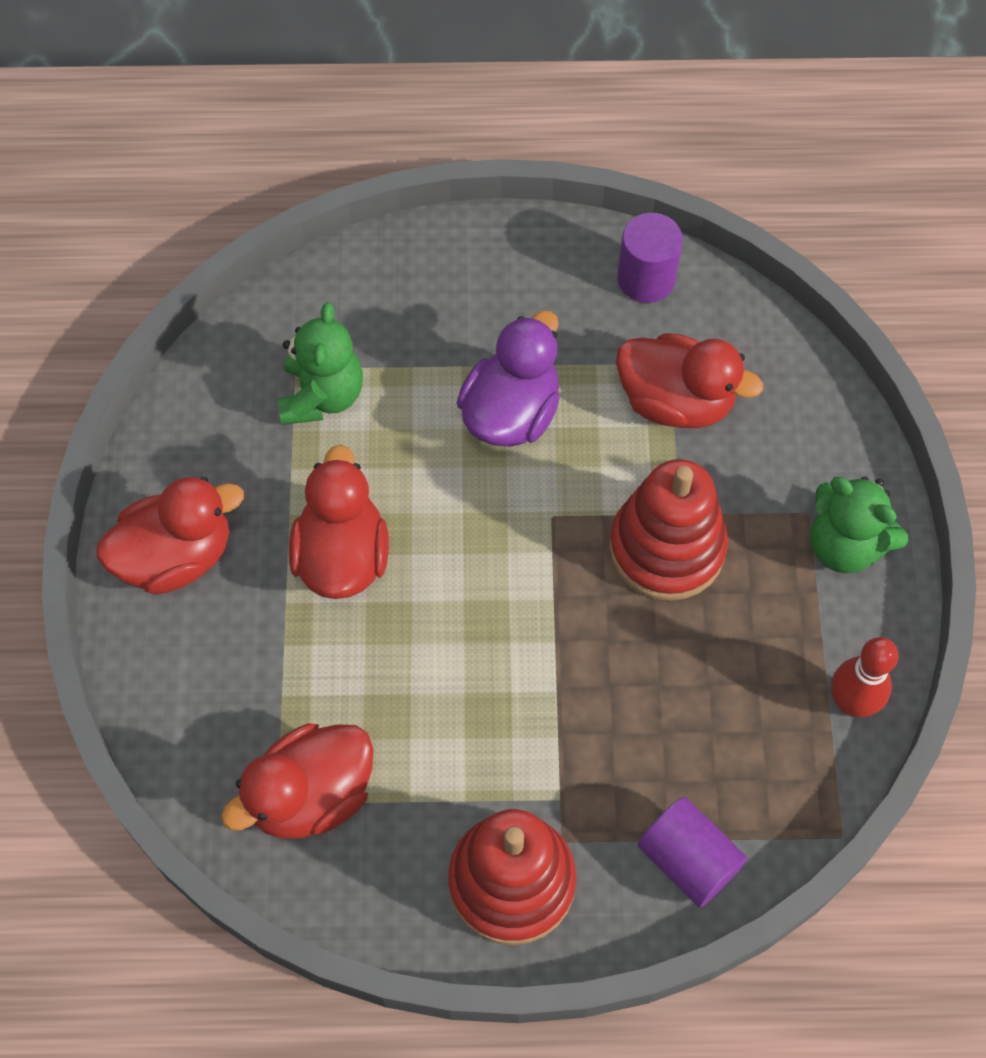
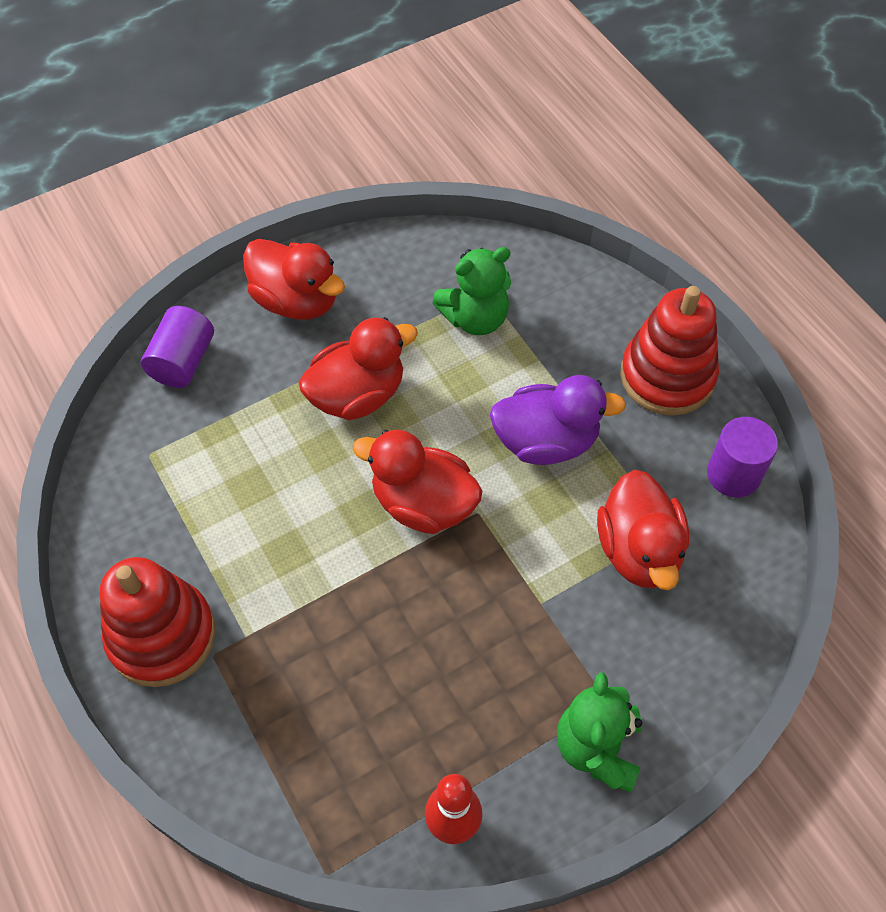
camera: 60 degrees right, 5 degrees down
red duck [221,723,373,839] -> red duck moved to [352,430,482,534]
red stacking toy [609,459,728,601] -> red stacking toy moved to [620,286,719,416]
purple cylinder [638,797,747,907] -> purple cylinder moved to [141,306,214,388]

